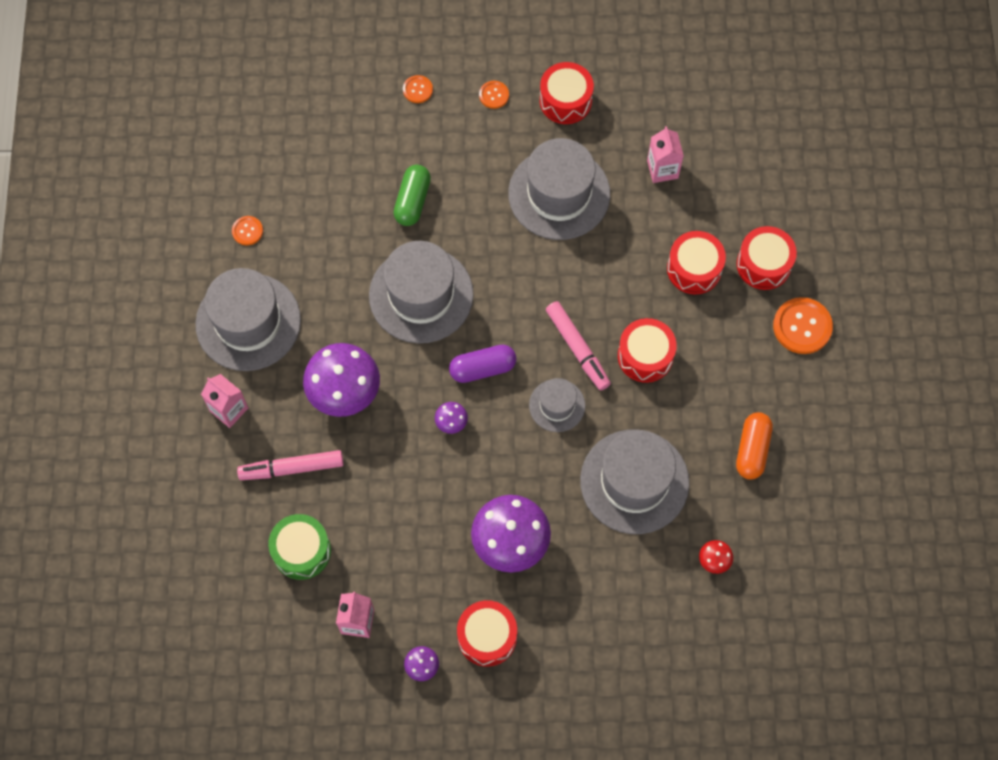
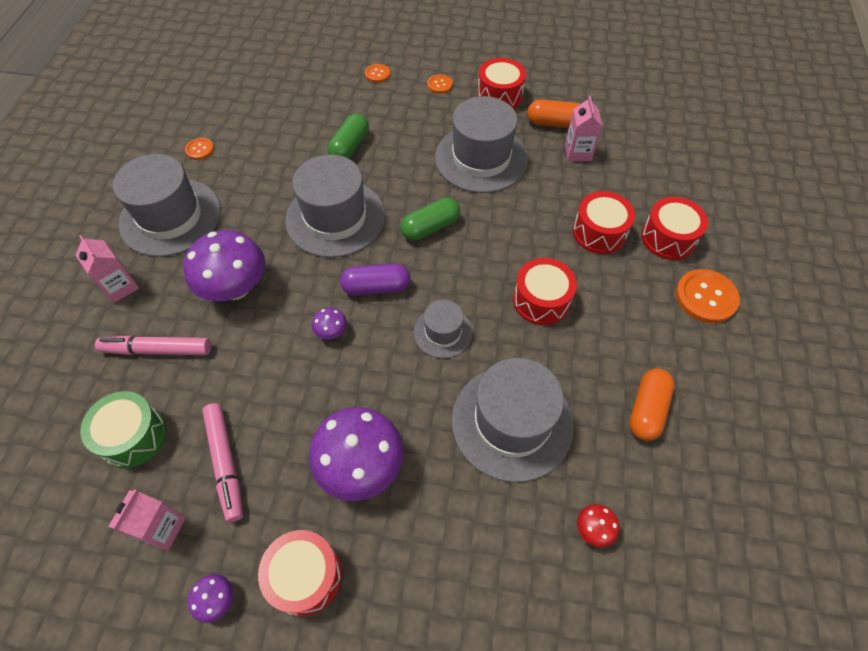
camera: 10 degrees right, 10 degrees down
pink marker [546,301,611,391] -> pink marker moved to [202,403,243,522]
none -> green capsule [401,197,460,241]
none -> orange capsule [527,100,580,128]

